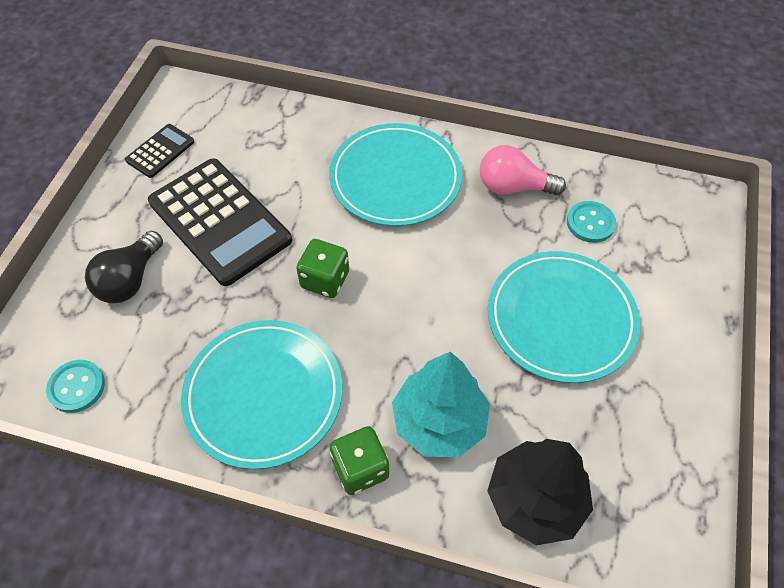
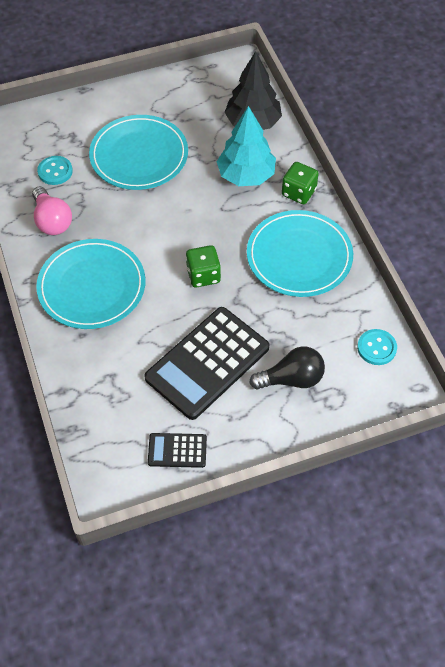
camera: 125 degrees left, 0 degrees up
black calculator [148,158,292,286] -> black calculator turned 150 degrees counterclockwise [144,307,269,420]

